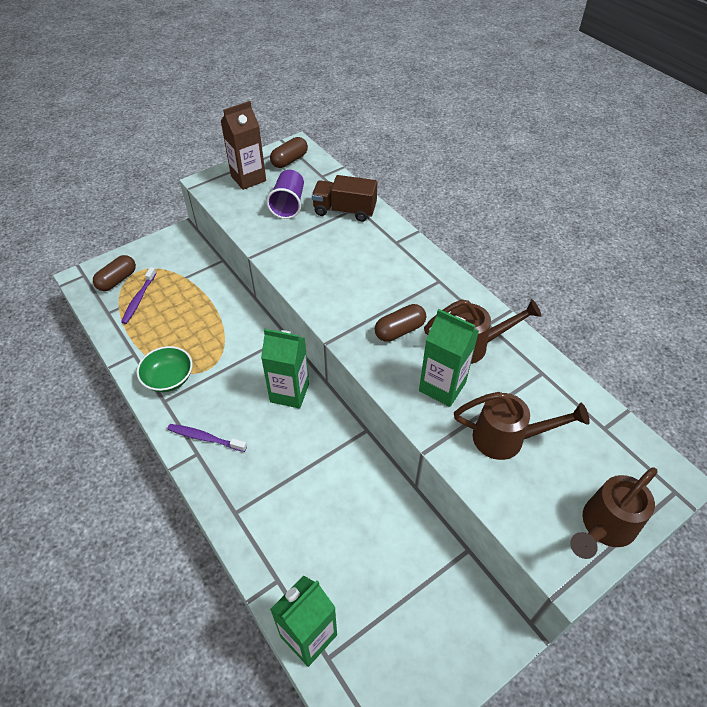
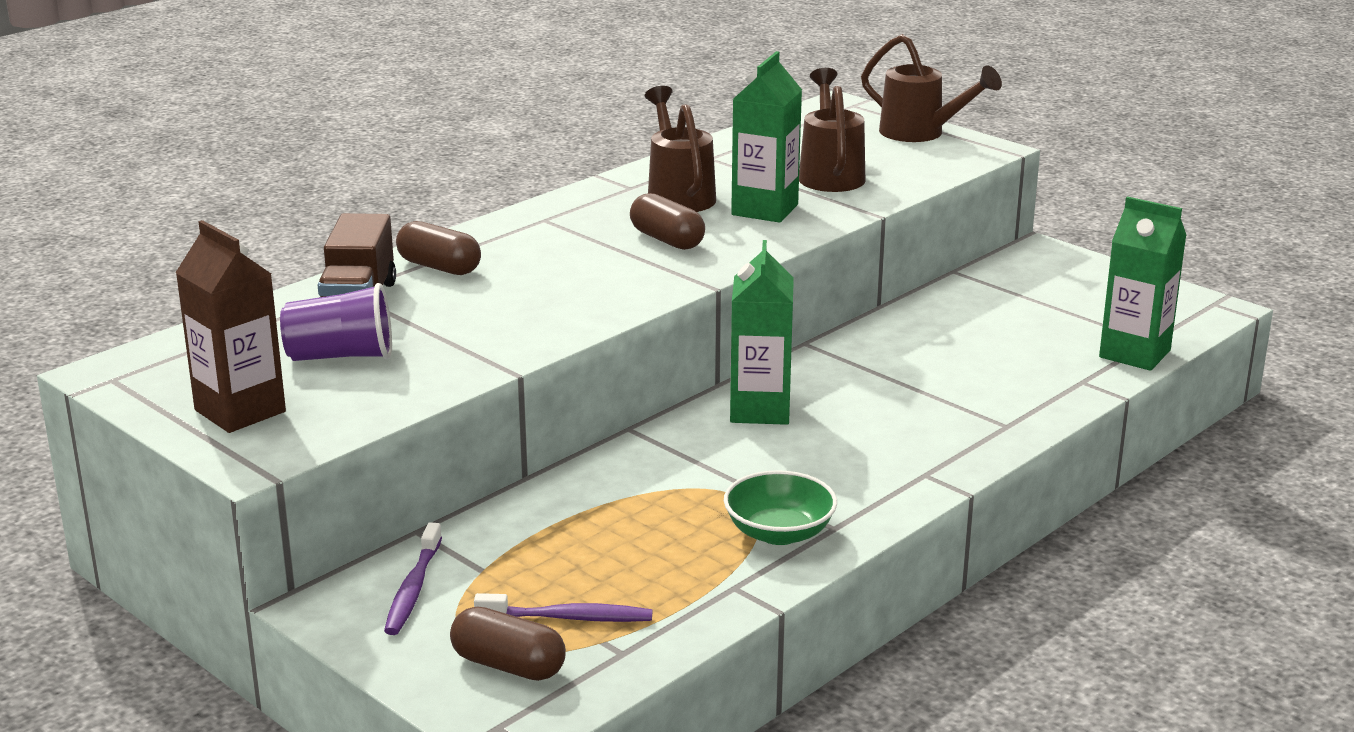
camera: 100 degrees left, 25 degrees down
purple toothbrush [167,424,247,452] -> purple toothbrush moved to [384,522,442,635]
brown capsule [270,137,308,168] -> brown capsule moved to [396,221,481,275]

